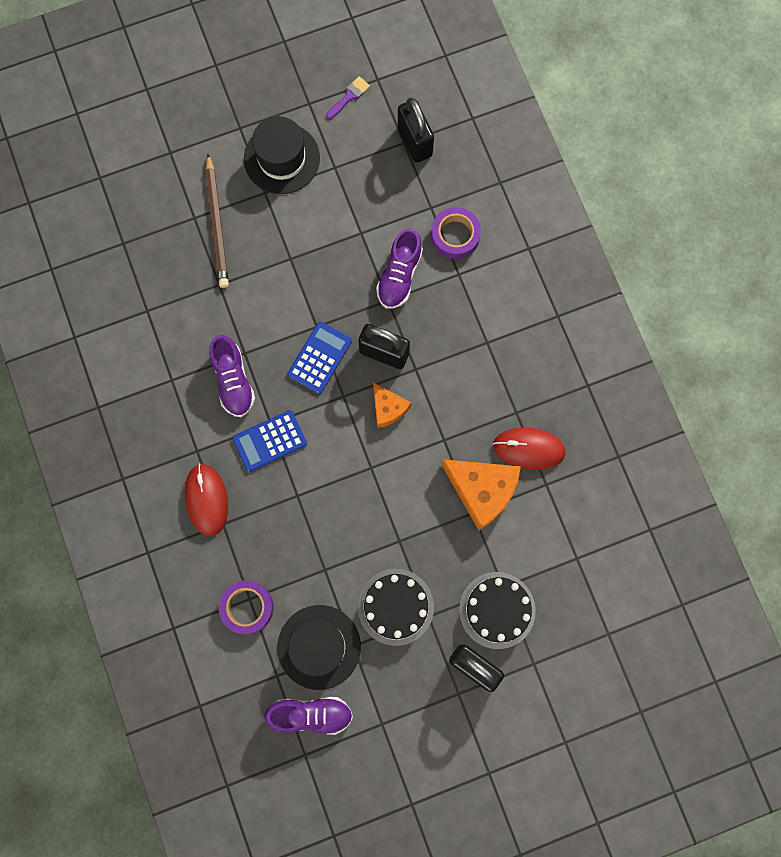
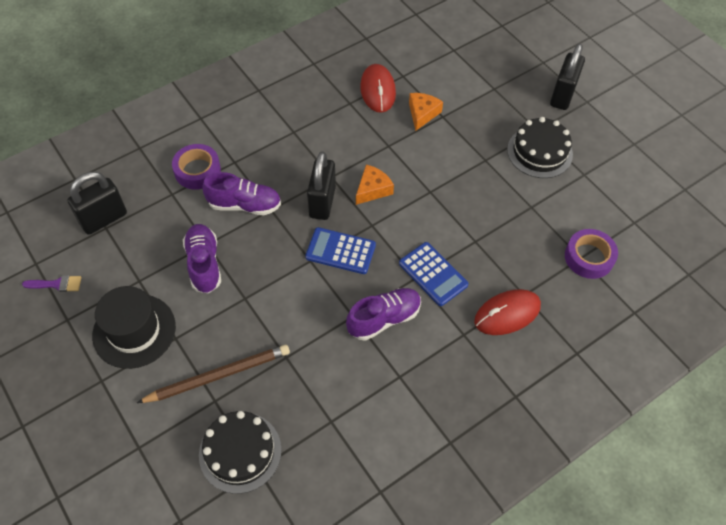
camera: 105 degrees left, 20 degrees down
purple shoe [264,697,353,735] -> purple shoe moved to [183,224,221,293]
black hat [278,605,361,690] -> none
purple brush [326,76,370,119] -> purple brush turned 150 degrees clockwise [22,275,81,292]
orange cheese [441,459,521,531] -> orange cheese [409,93,443,131], size x0.57
black cake [459,572,536,649] -> black cake moved to [199,411,282,494]

